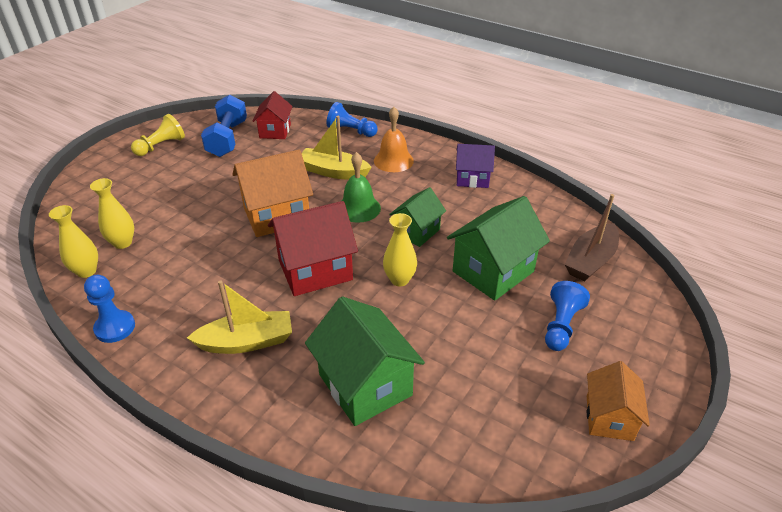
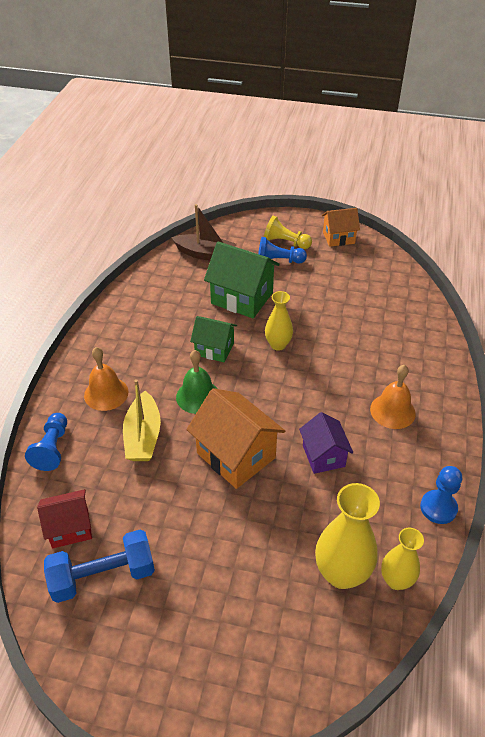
camera: 110 degrees left, 5 degrees up
yellow vase [90,178,134,249] -> yellow vase [315,483,380,589], size x1.62
yellow pawn [131,114,185,156] -> yellow pawn moved to [264,216,312,249]
yellow boat [187,280,292,354] -> orange bell [370,365,416,429]
red house [268,201,358,296] -> none
green house [305,297,425,426] -> none
purple house [456,144,495,188] -> purple house moved to [299,412,353,474]

